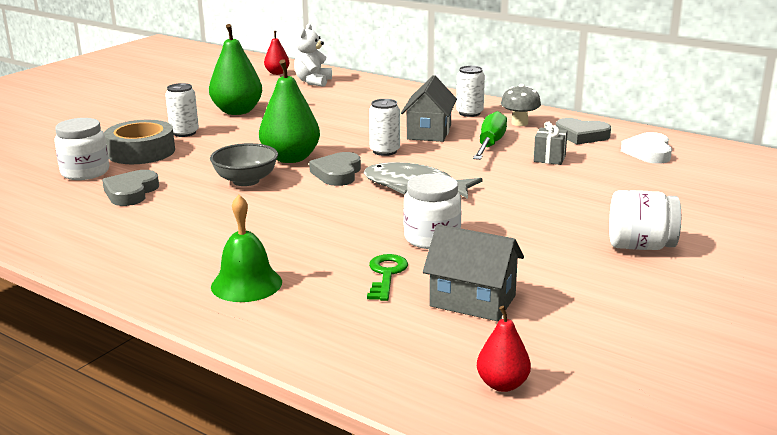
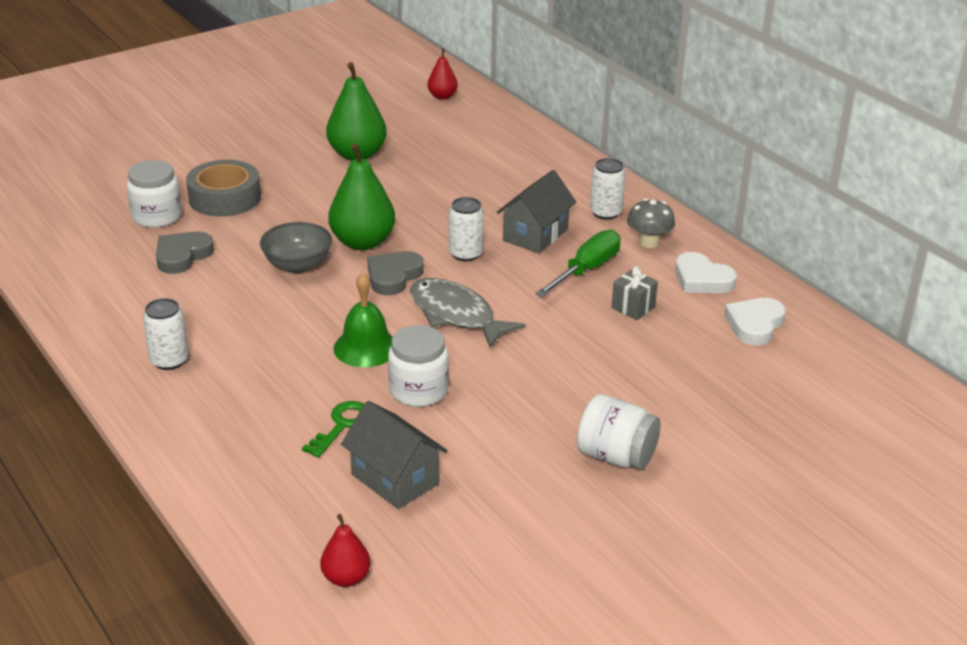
camera: 20 degrees right, 10 degrees up
white can [165,83,199,137] -> white can moved to [143,298,189,370]
green bell [211,195,282,302] -> green bell moved to [333,273,393,367]
white teddy bear [294,24,332,87] -> none
grey heart [556,118,611,144] -> white heart [675,252,737,293]

